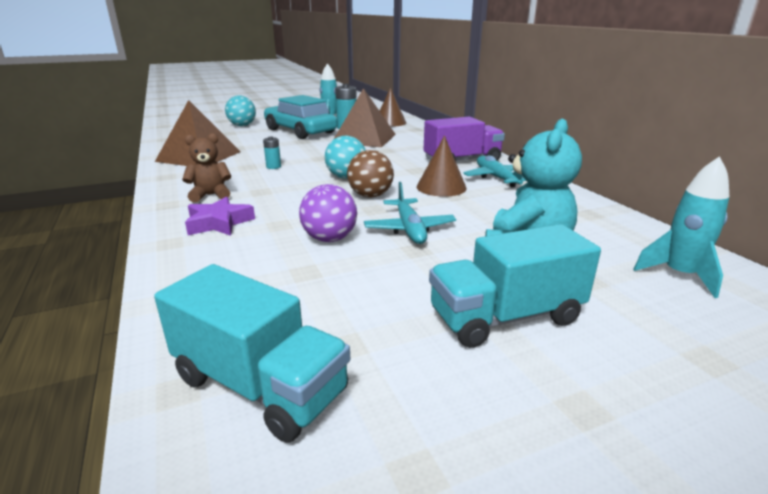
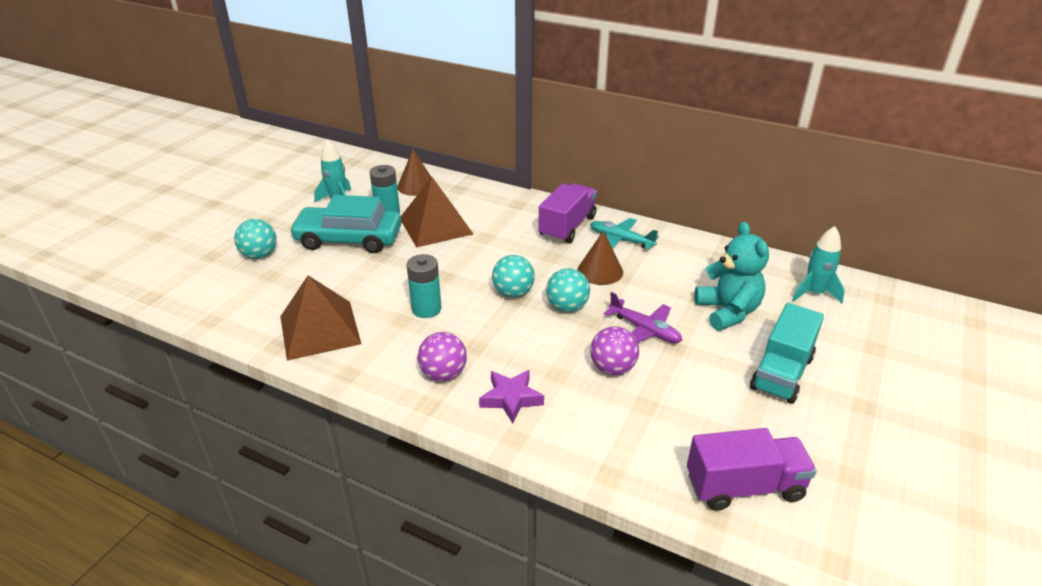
camera: 40 degrees left, 10 degrees up
turquoise truck [154,264,350,443] -> purple truck [687,428,817,511]
brown teddy bear [182,133,231,203] -> purple ball [418,332,467,381]
turquoise battery [263,137,281,169] -> turquoise battery [407,254,441,318], size x1.82
brown ball [347,150,394,198] -> turquoise ball [546,268,590,312]
turquoise plane [364,182,456,244] -> purple plane [604,292,682,343]

